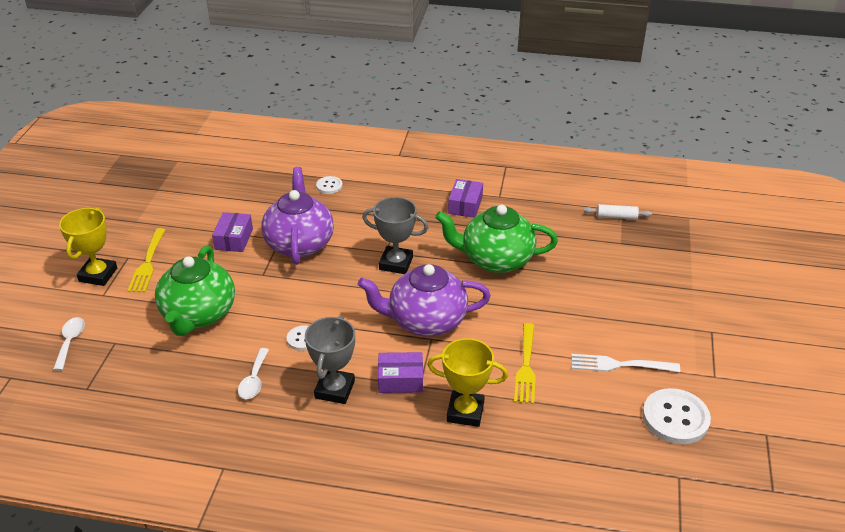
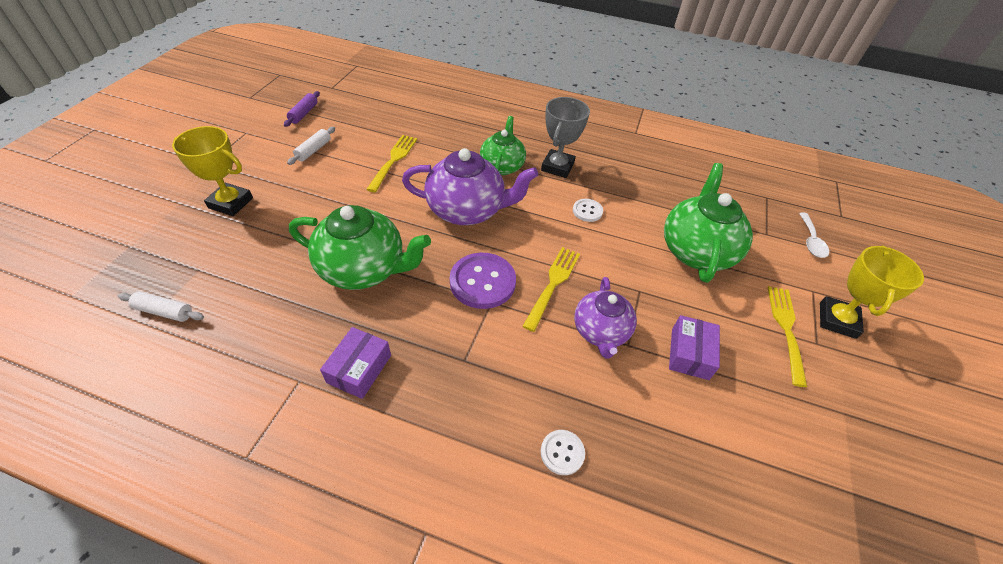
camera: 175 degrees left, 10 degrees up
white spoon [238,348,269,399] -> none
purple teapot [261,167,334,265] -> purple teapot [574,277,637,359], size x0.64
grey trophy [362,197,428,274] -> purple button [450,253,516,309]
purple box [378,352,423,393] -> green teapot [480,116,526,175]
yellow trophy [427,338,508,427] -> yellow trophy moved to [172,126,253,216]
white fork [571,354,680,372] -> white rolling pin [287,127,335,165]
white button [642,388,711,444] -> purple rolling pin [284,91,320,127]
none -> yellow fork [522,247,580,332]

